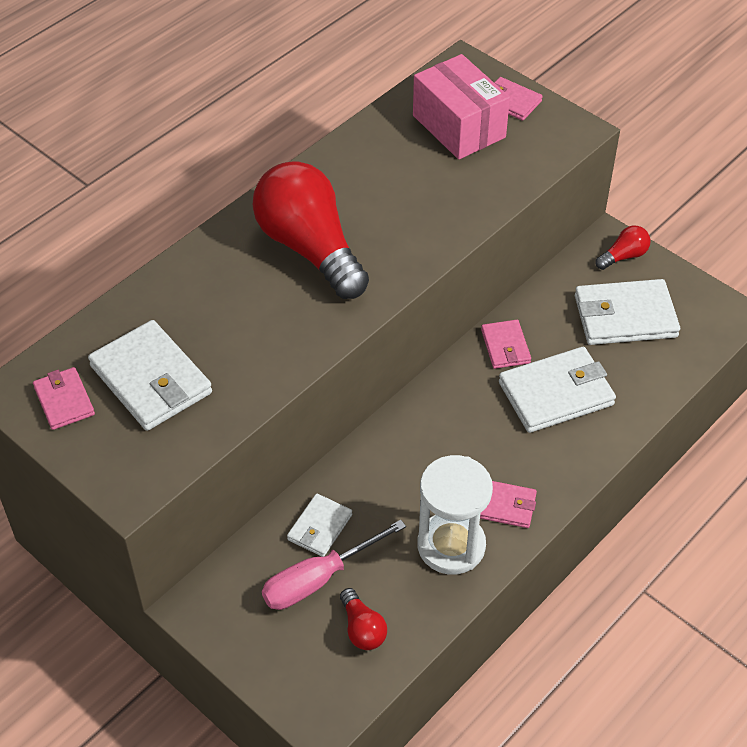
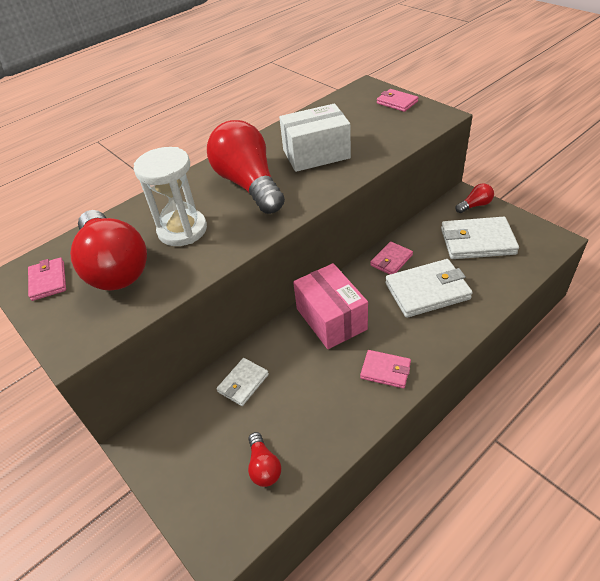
camera: 10 degrees right, 5 degrees down
white wallet [88,320,212,431] -> red light bulb [70,210,147,291]
pink screwdriver [262,520,406,610] -> none
pink box [413,54,510,159] -> pink box moved to [293,263,368,349]
white hourglass [417,455,493,575] -> white hourglass moved to [134,147,207,246]
pink wallet [481,320,531,369] -> pink wallet turned 45 degrees clockwise [370,241,413,275]
none -> white box [279,103,351,172]

